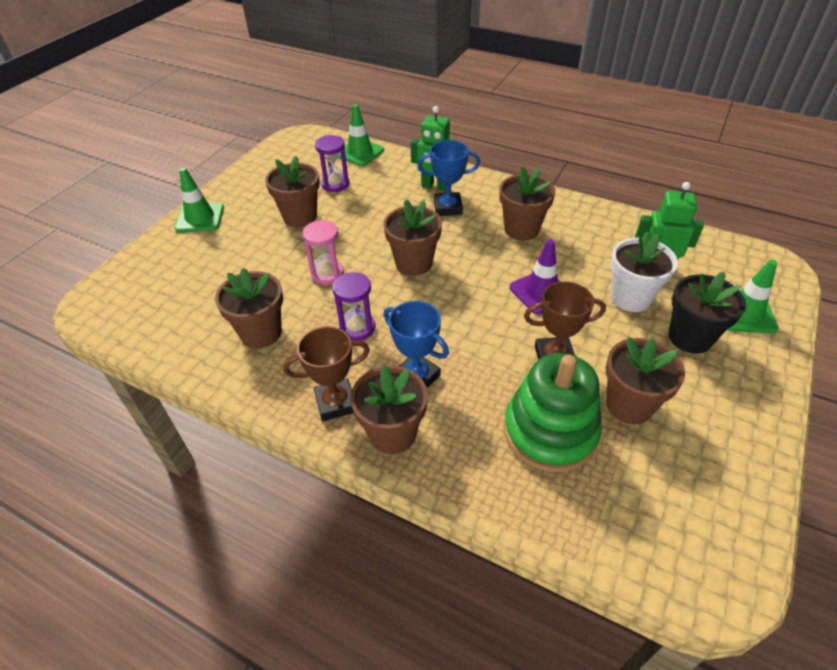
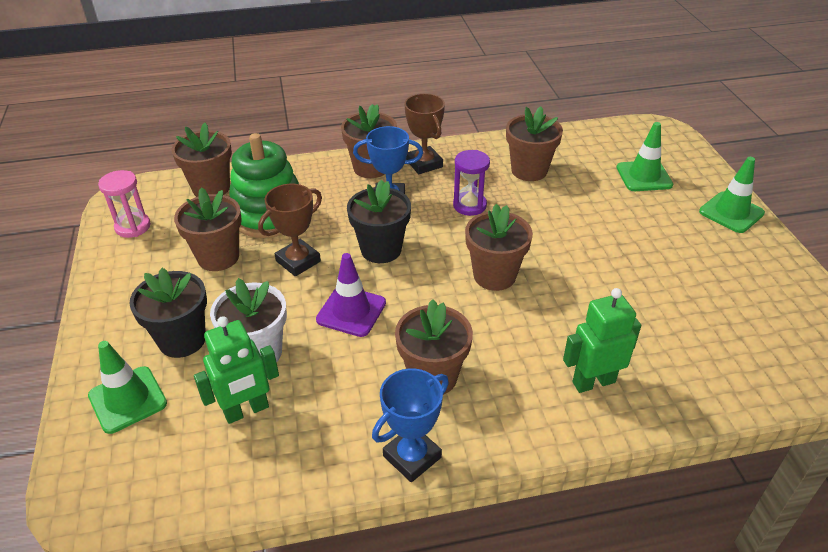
camera: 140 degrees right, 5 degrees down
brown flower pot [265,156,320,227] -> brown flower pot moved to [172,123,232,197]
brown trophy [283,326,370,421] -> brown trophy turned 60 degrees counterclockwise [404,93,445,174]
pink hourglass [303,220,344,285] -> pink hourglass moved to [98,170,151,238]
purple hourglass [315,135,349,192] -> none
green traffic cone [339,104,384,166] -> green traffic cone moved to [616,122,673,191]
blue trophy [418,140,480,216] -> blue trophy moved to [372,368,449,482]
none -> black flower pot [347,180,411,263]

